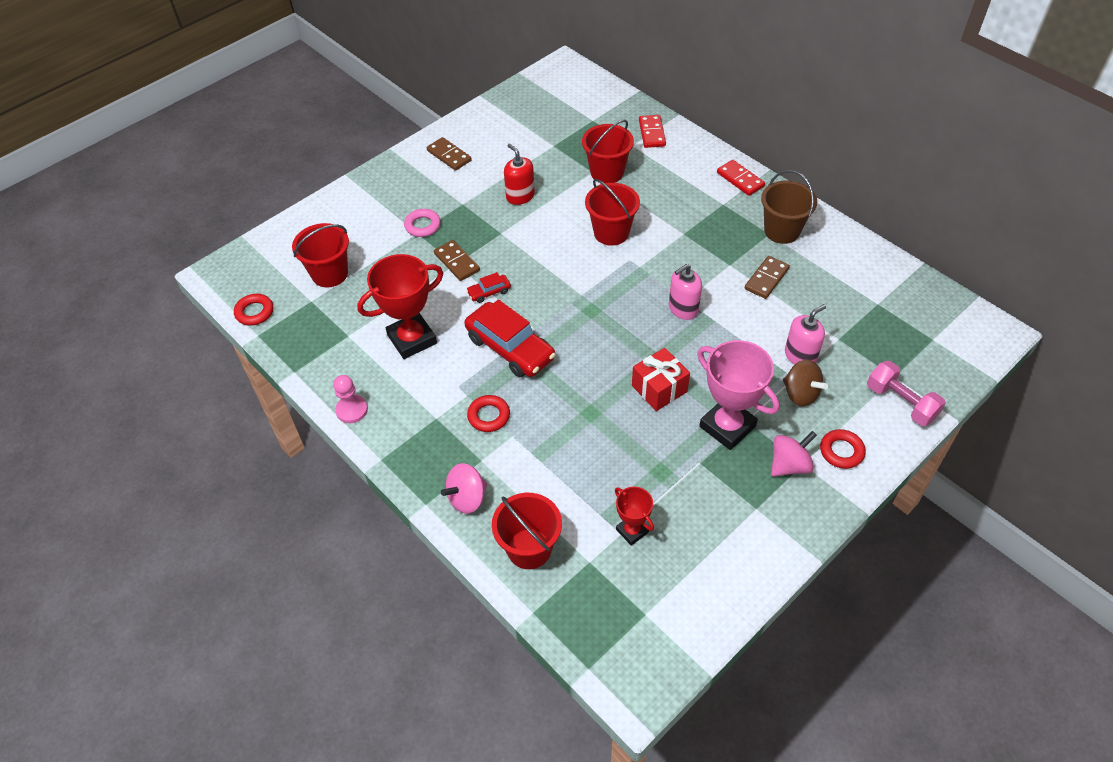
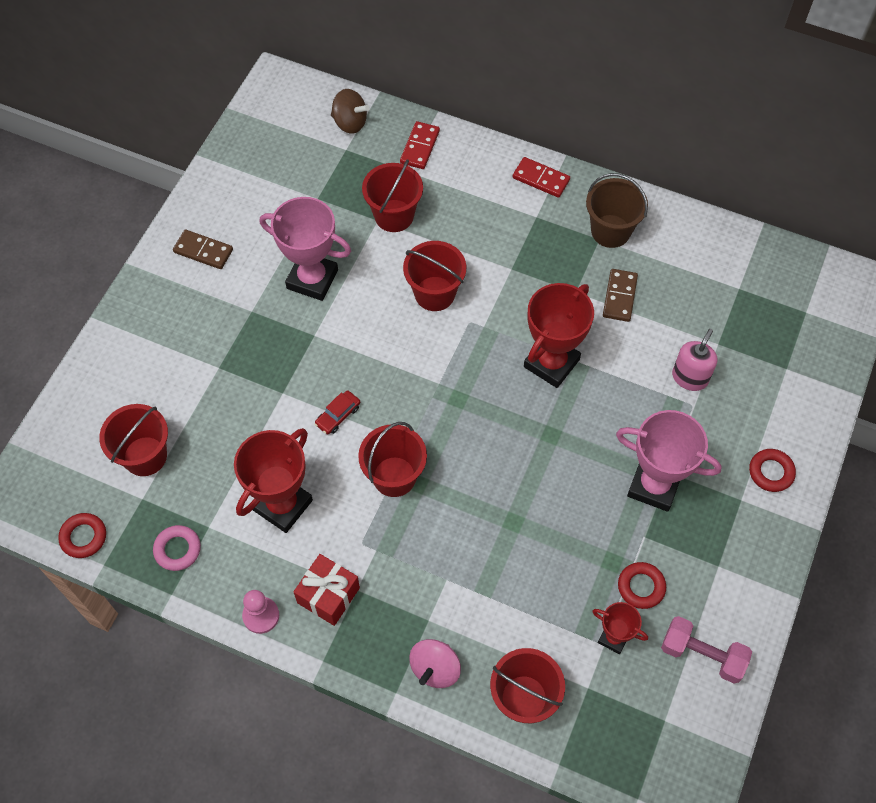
camera: 25 degrees left, 10 degrees up
pink ring [404,209,441,237] -> pink ring moved to [153,525,201,571]
brown domino [434,240,480,281] -> none
red car [464,300,556,377] -> red bucket [358,422,427,497]
red ring [467,395,510,432] -> red ring moved to [618,562,666,609]
red soap dispenser [504,144,535,205] -> pink trophy [260,197,351,301]
red gift [632,348,690,411] -> red gift moved to [293,554,360,626]
red domino [639,115,666,148] -> red domino turned 45 degrees clockwise [400,121,440,169]
pink soap dispenser [669,264,702,320] -> red trophy [524,283,594,388]
pink spinning top [771,431,817,476] -> none
brown spinning top [783,360,828,406] -> brown spinning top moved to [331,89,369,134]
pink dumbbell [867,361,946,426] -> pink dumbbell moved to [661,616,752,684]

